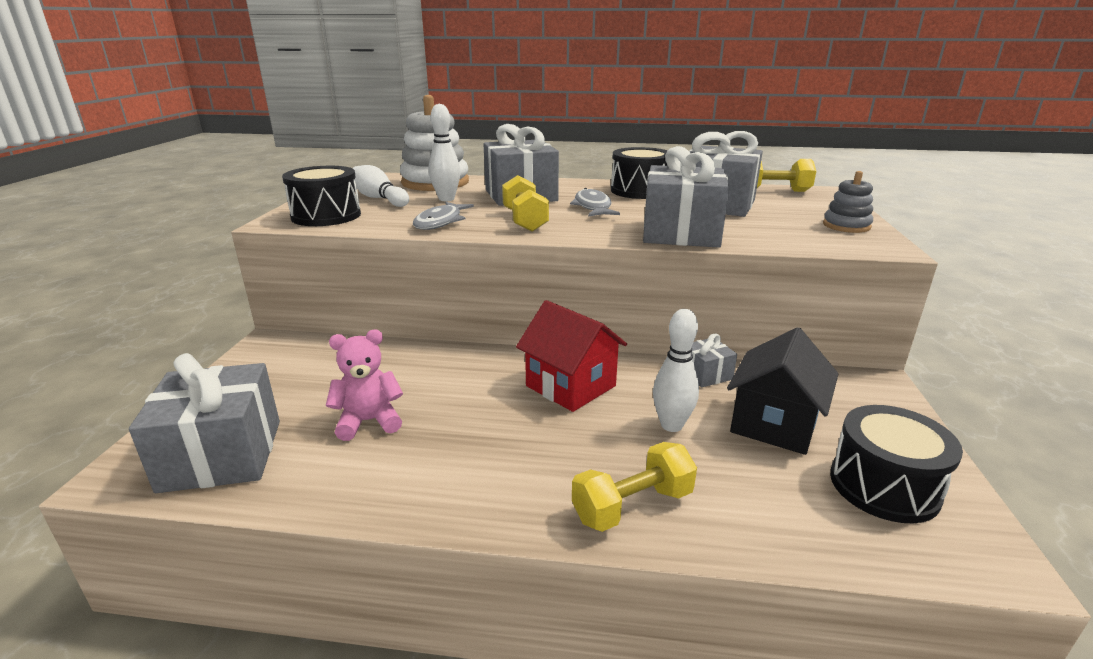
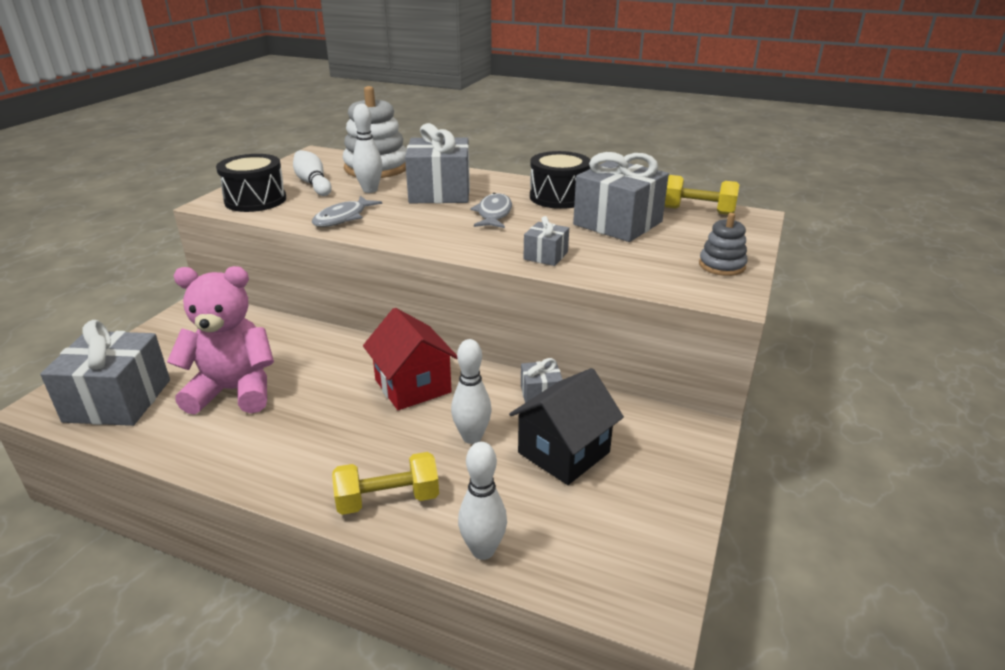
camera: 15 degrees right, 5 degrees up
pink teddy bear [326,330,403,441] -> pink teddy bear [167,266,274,415], size x1.65
yellow dumbbell [502,175,549,232] -> none
grey gift [643,146,729,248] -> grey gift [524,216,569,266], size x0.49
black drum [830,405,963,523] -> none
none -> white bowling pin [458,442,507,560]

